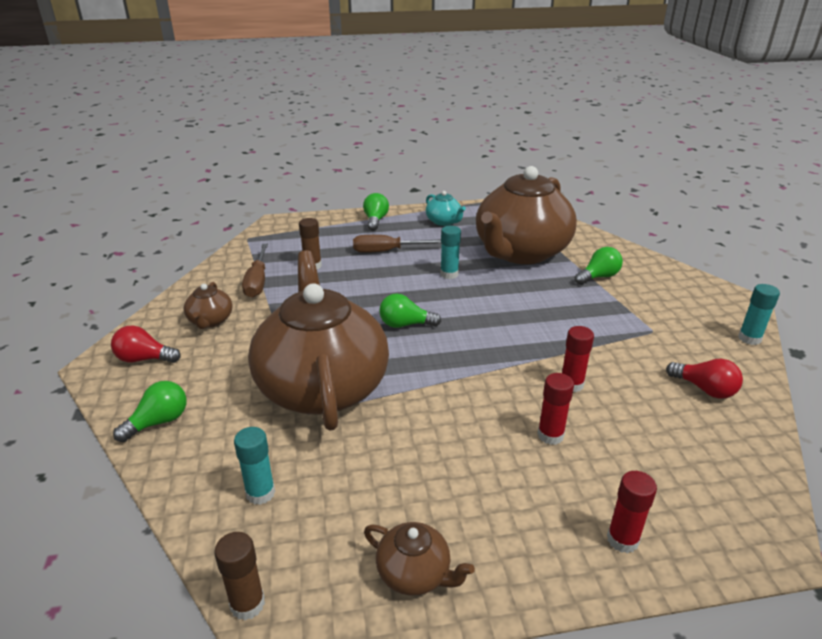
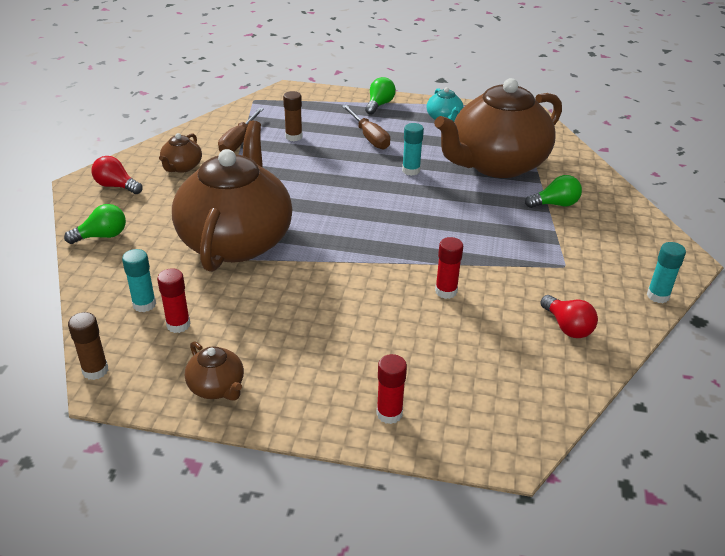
camera: 20 degrees right, 5 degrees up
brown screwdriver [353,235,441,253] -> brown screwdriver turned 135 degrees counterclockwise [342,105,390,149]
green light bulb [379,294,441,328] -> none
red glue stick [538,373,574,445] -> red glue stick moved to [157,268,190,333]

